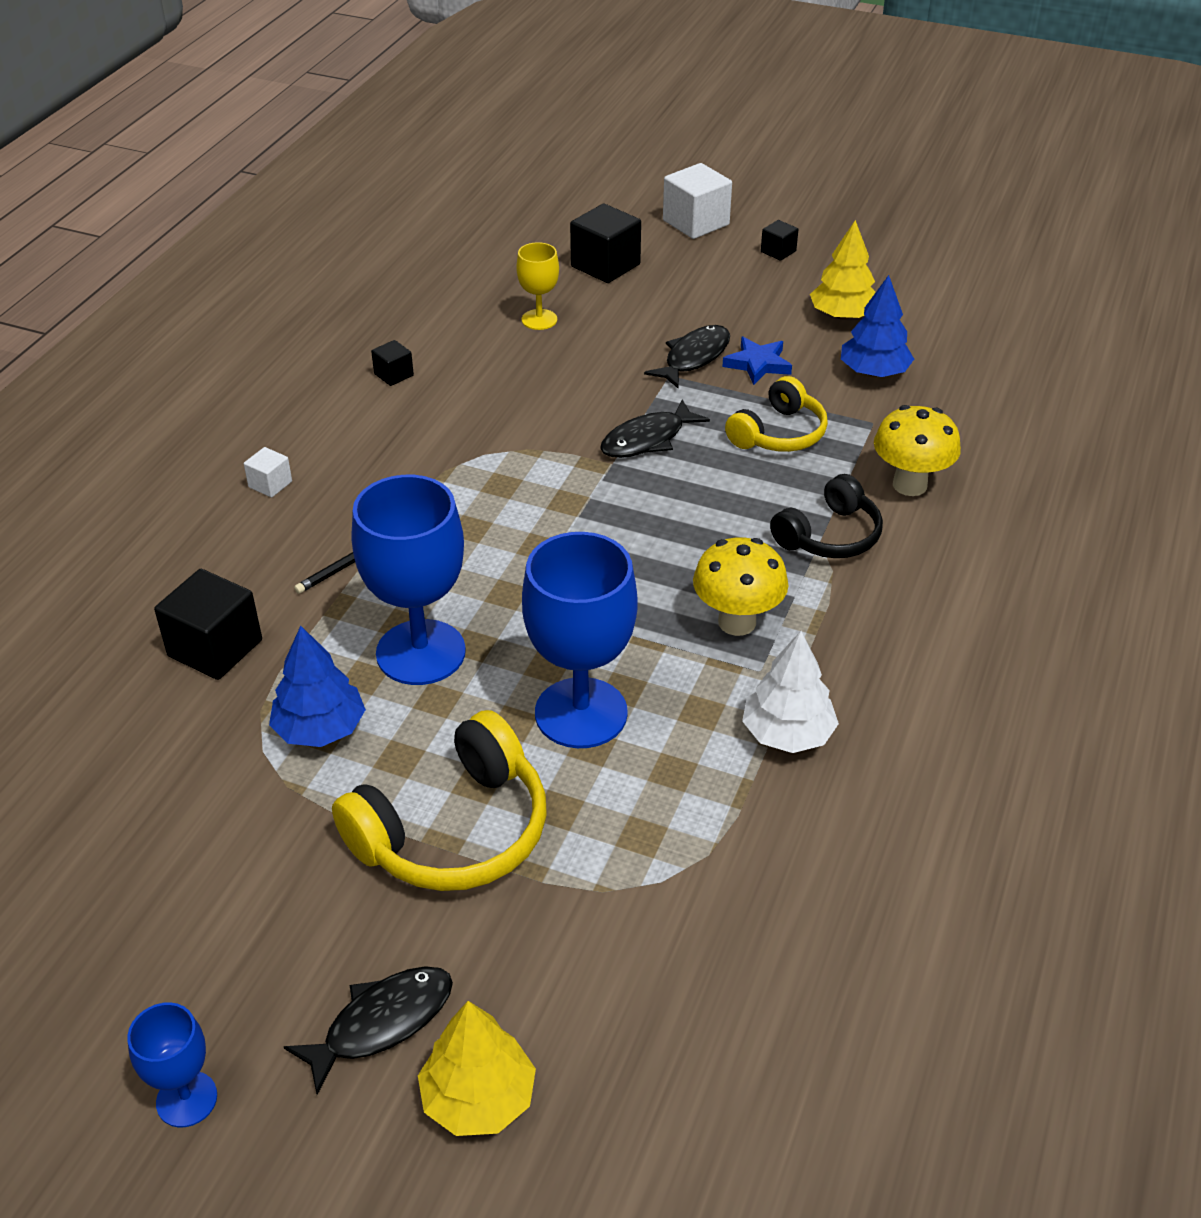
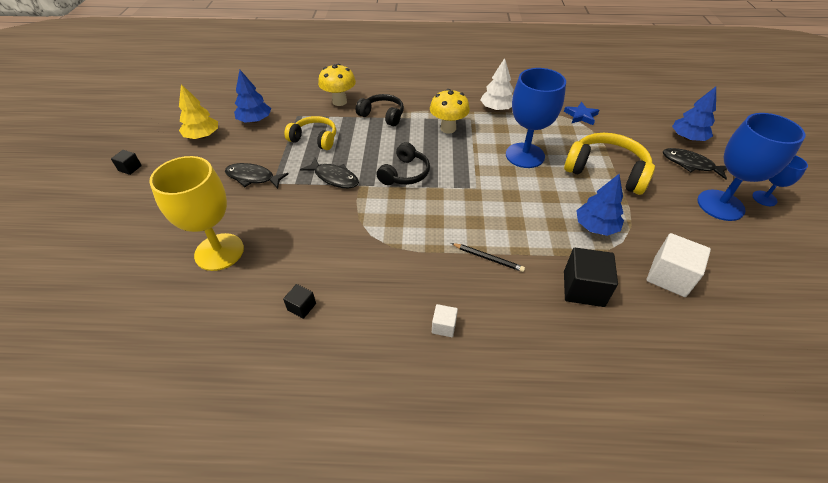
camera: 110 degrees left, 5 degrees up
blue goblet [352,475,466,685] -> blue goblet moved to [697,113,805,221]
yellow tree [418,1001,536,1136] -> blue tree [672,87,716,141]
yellow goblet [516,242,559,330] -> yellow goblet [149,156,244,271], size x1.93
black cube [570,203,641,283] -> none
white cube [663,163,732,239] -> white cube moved to [647,233,711,297]
blue star [722,337,792,385] -> blue star moved to [564,102,599,125]
none -> black headphones [376,142,430,185]

